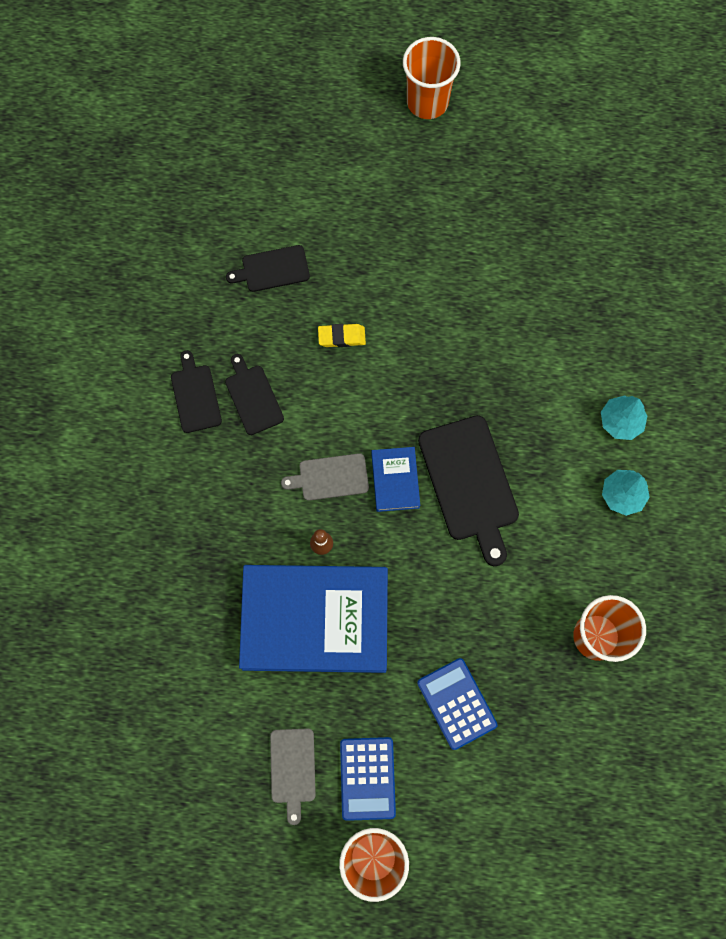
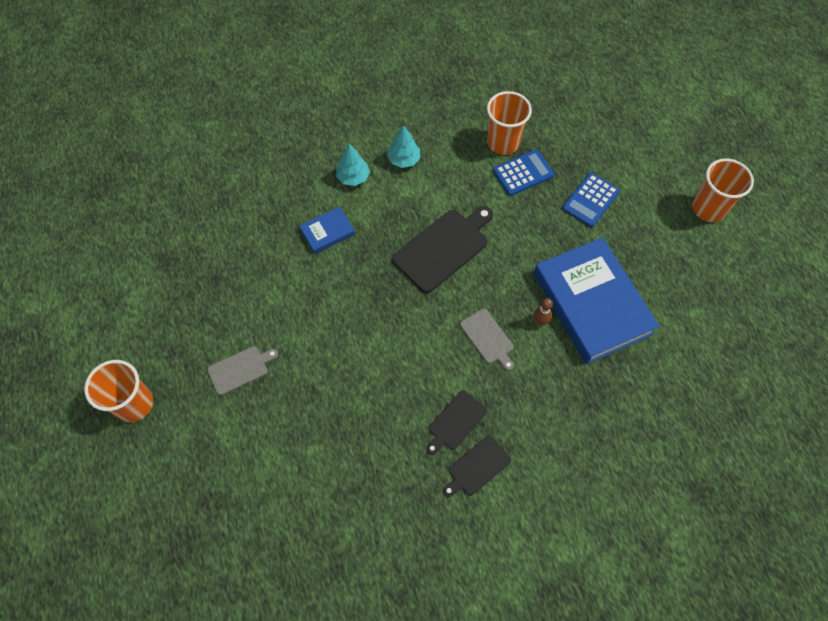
camera: 115 degrees left, 10 degrees down
black cutting board [226,245,310,292] -> none
grey cutting board [270,728,316,825] -> grey cutting board moved to [207,346,278,395]
yellow eraser [318,324,366,347] -> none
blue calculator [340,737,396,821] -> blue calculator moved to [493,150,555,196]
blue book [371,447,420,512] -> blue book moved to [299,207,355,254]

